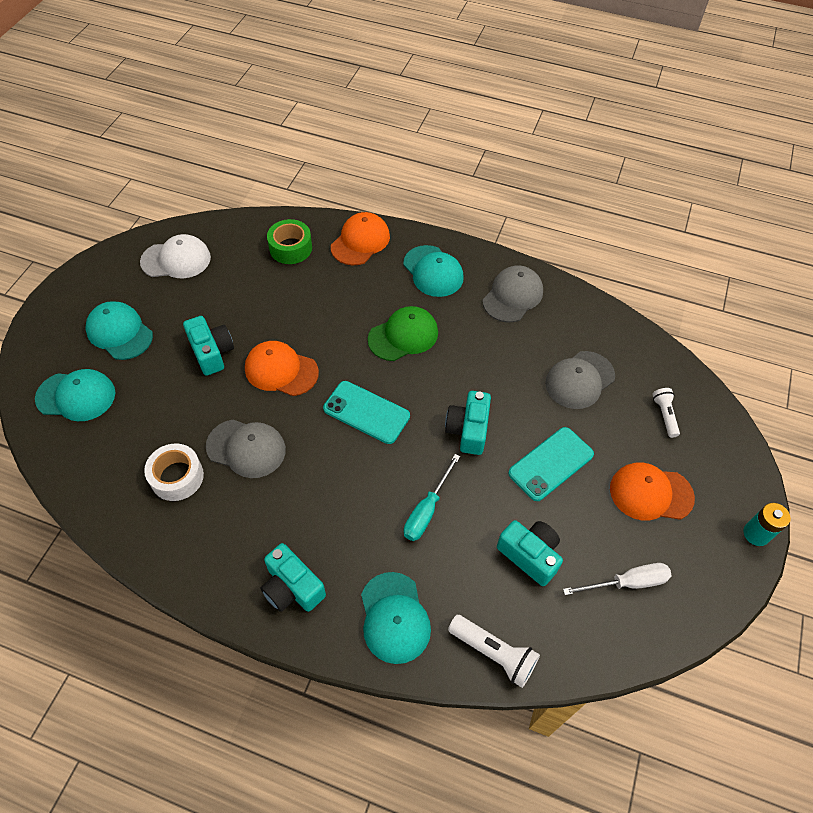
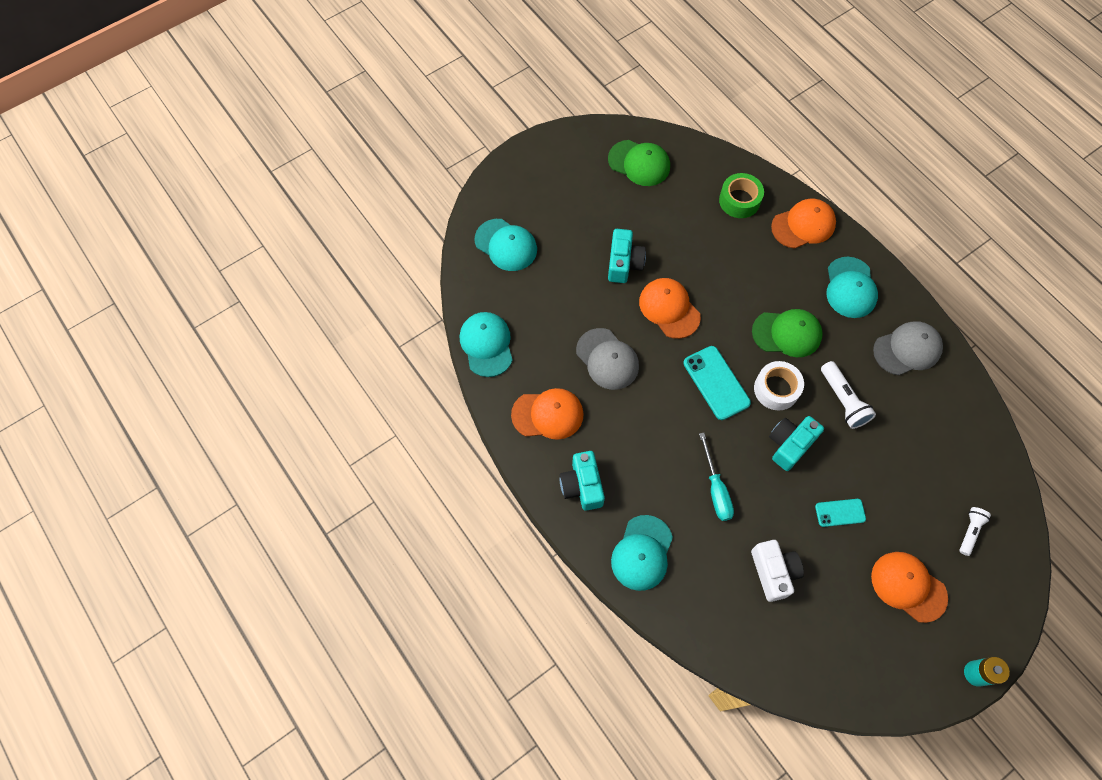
camera: 35 degrees right, 10 degrees up
turquoise cap [85,301,153,360] -> turquoise cap moved to [460,312,513,377]
white cap [140,234,211,278] -> green cap [608,140,670,186]
white tape [144,443,204,501] -> white tape moved to [754,361,804,411]
turquoise screwdriver [404,454,460,541] -> turquoise screwdriver turned 75 degrees counterclockwise [699,433,734,521]
white flashlight [448,615,540,688] -> white flashlight moved to [821,361,876,429]
turquoise camera [497,520,563,586] -> white camera [751,540,804,602]
turquoise phone [508,427,594,501] -> turquoise phone [815,499,866,527], size x0.60
grey cap [545,351,615,409] -> none
white screwdriver [563,563,671,595] -> none
none -> orange cap [511,388,584,440]

